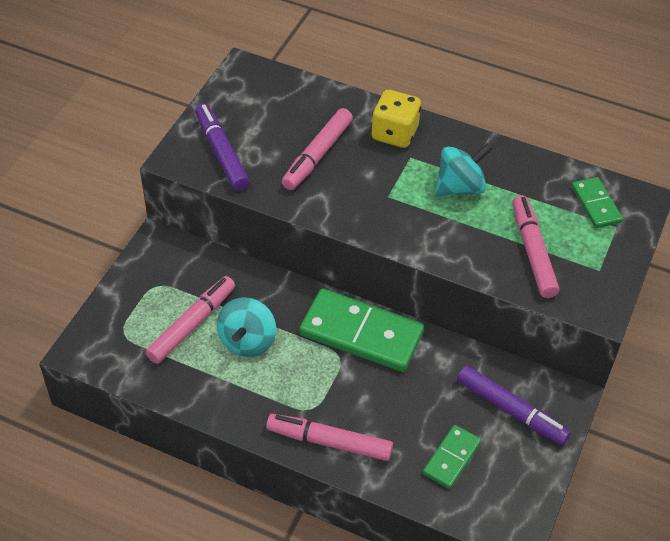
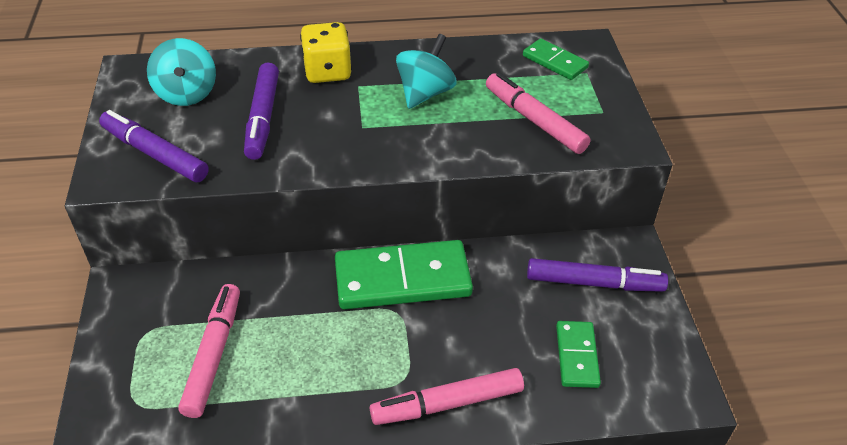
camera: 30 degrees left, 5 degrees down
turquoise spinning top [217,297,276,357] -> turquoise spinning top moved to [147,38,216,106]
pink marker [282,108,353,190] -> purple marker [244,63,279,160]

